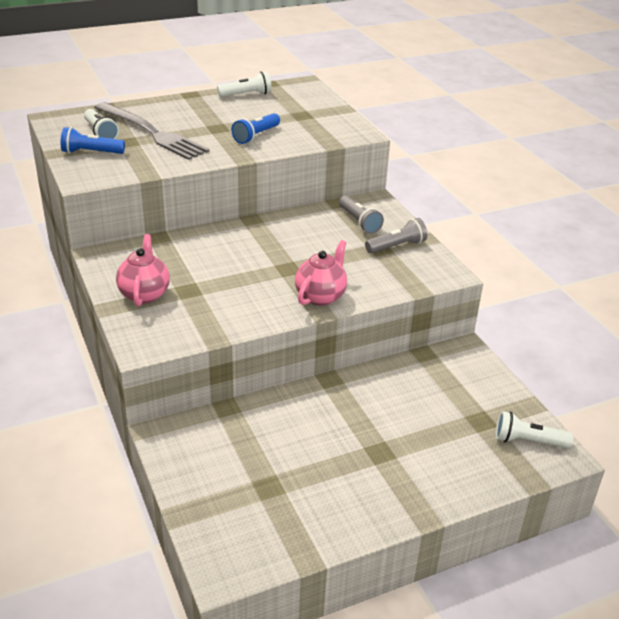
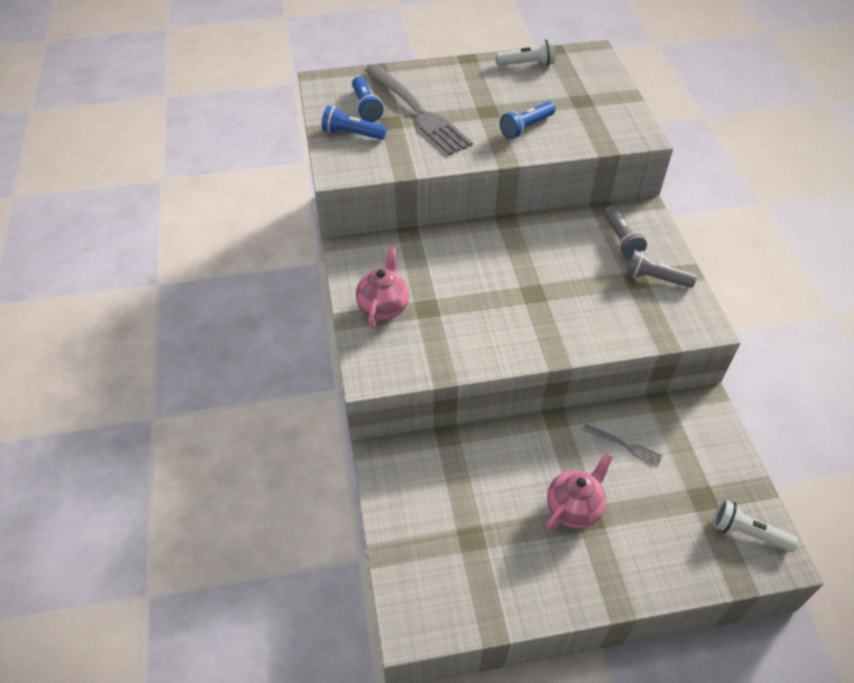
camera: 15 degrees right, 15 degrees up
white flashlight [84,109,119,139] -> blue flashlight [352,77,383,122]
pink teapot [295,240,347,306] -> pink teapot moved to [546,453,613,531]
grey flashlight [365,218,427,253] -> grey flashlight turned 150 degrees counterclockwise [626,250,697,288]
none -> grey fork [583,424,663,466]

